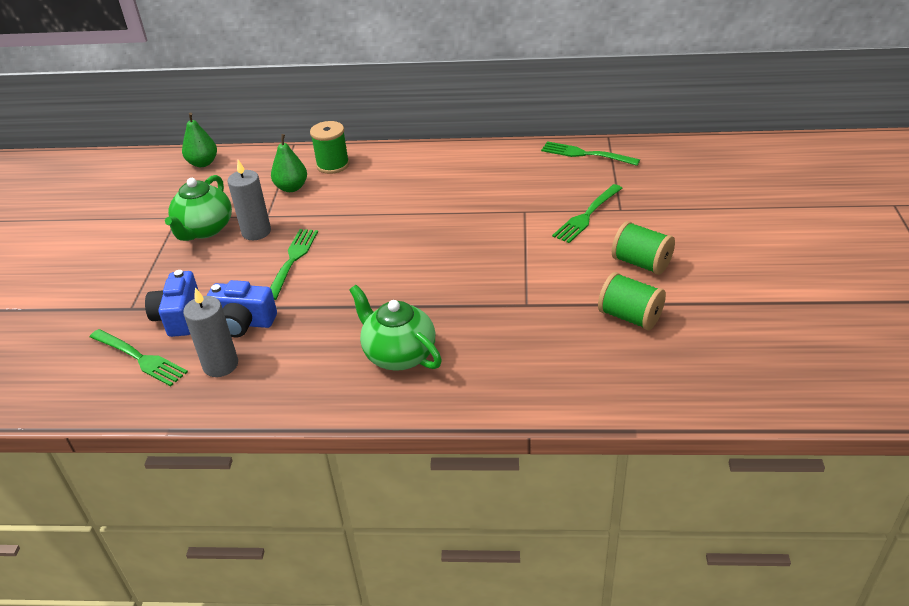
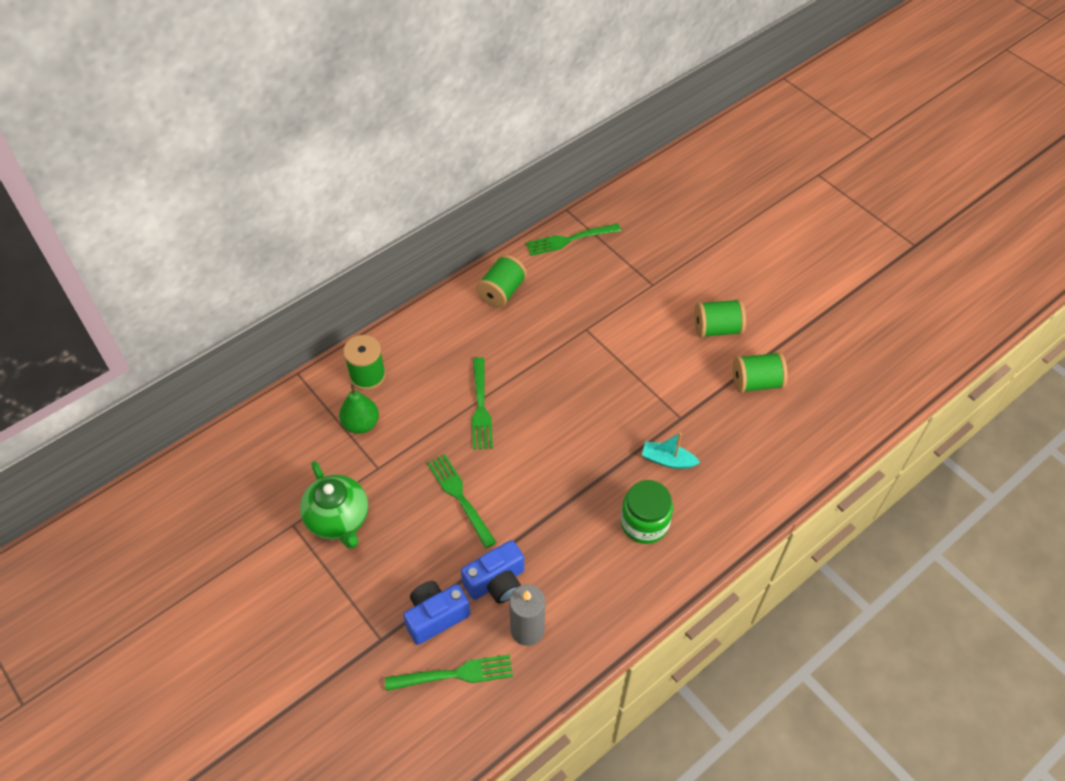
camera: 45 degrees left, 15 degrees up
blue camera [145,270,199,337] -> blue camera turned 105 degrees clockwise [403,581,470,645]
green pear [182,113,217,167] -> none
grey candle [227,160,271,240] -> none
green teapot [349,285,442,371] -> green jar [621,480,673,544]
green fork [552,184,623,243] -> green fork moved to [472,357,493,450]
none -> green spool [476,255,527,308]
none -> turquoise boat [642,432,700,469]

